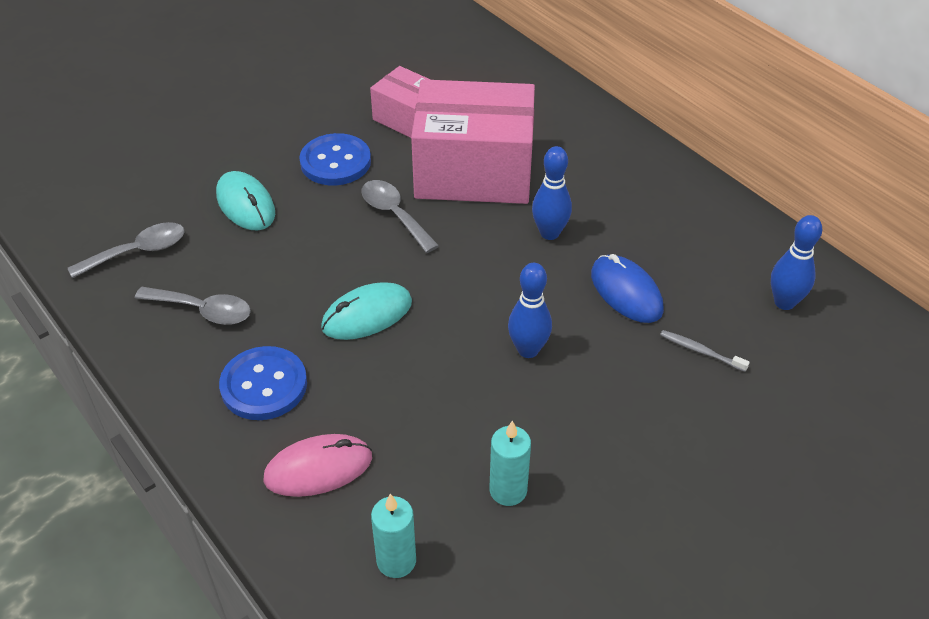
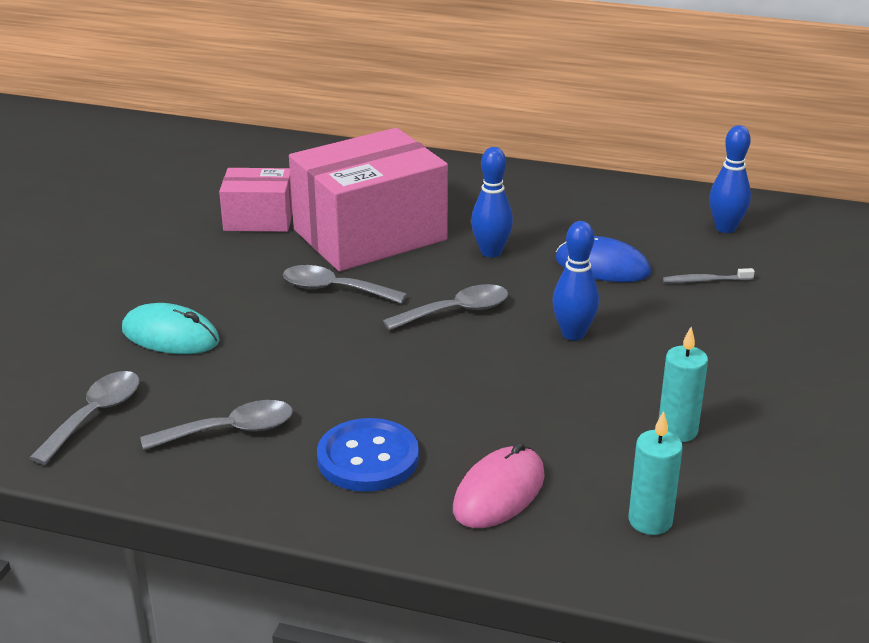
camera: 35 degrees left, 15 degrees down
blue button [299,133,371,185] -> none
turquoise mouse [321,282,412,340] -> none
none -> grey spoon [383,284,508,331]

